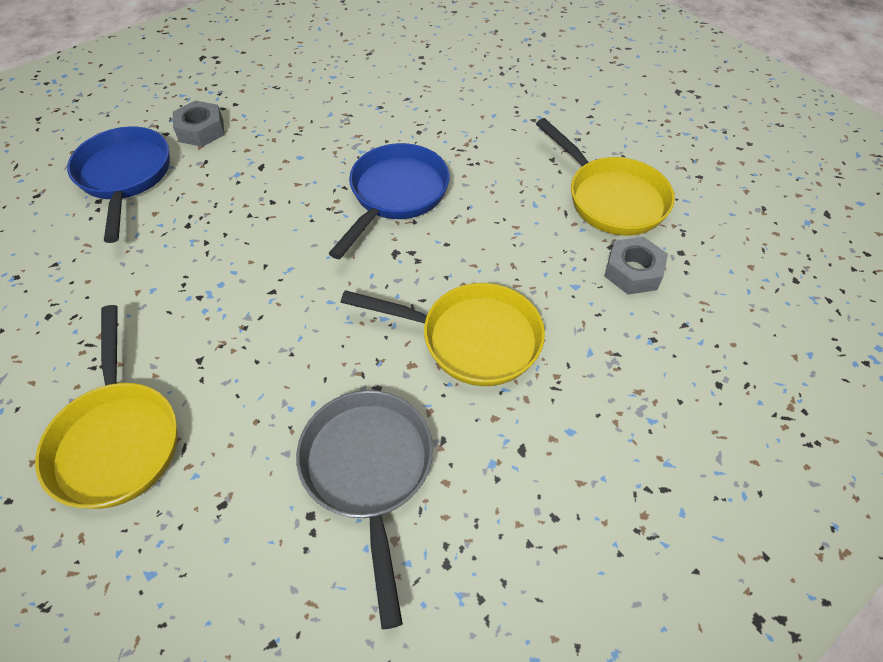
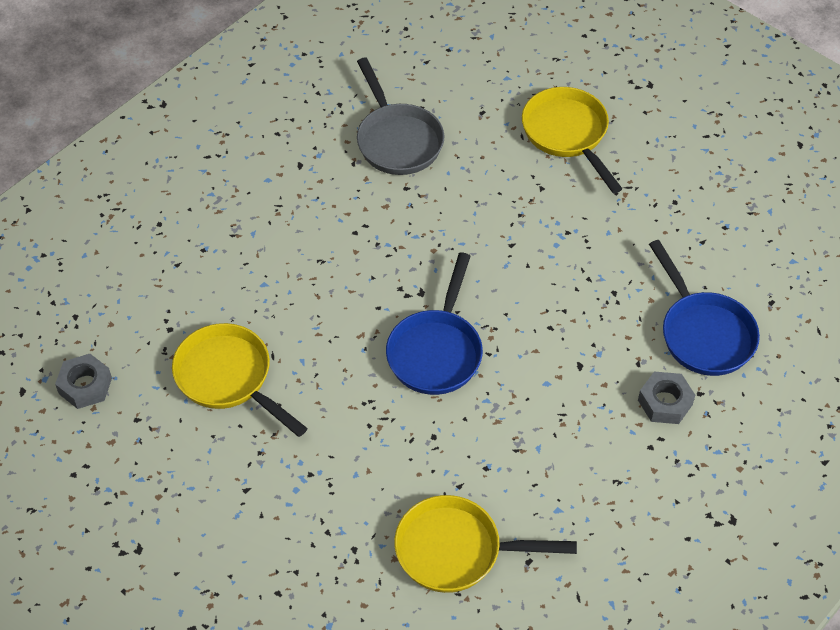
camera: 170 degrees right, 0 degrees up
yellow pan [341,283,545,386] -> yellow pan moved to [394,495,577,593]
grey nut [604,237,668,295] -> grey nut moved to [55,354,112,409]

